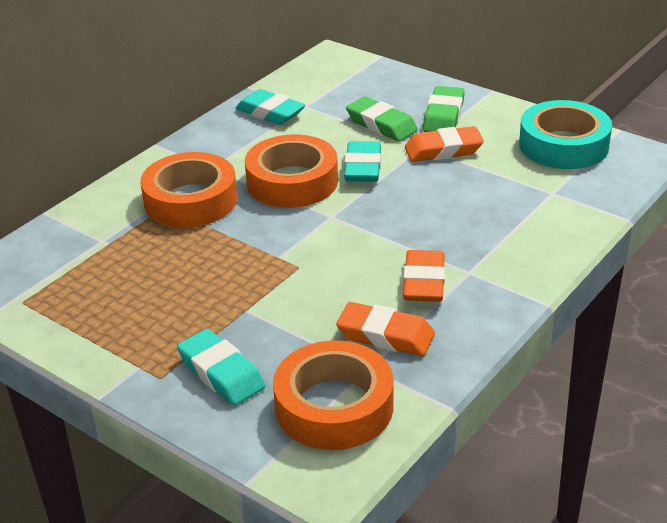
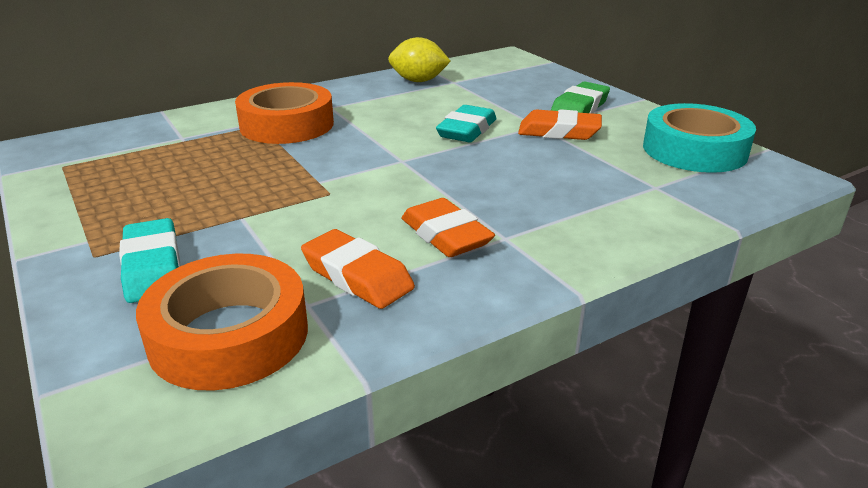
camera: 20 degrees right, 5 degrees down
turquoise eraser [236,89,305,125] -> yellow lemon [388,37,451,82]
orange tape [245,134,338,208] -> none
green eraser [346,97,418,142] -> none
orange eraser [403,250,445,302] -> orange eraser turned 60 degrees counterclockwise [401,198,495,257]

